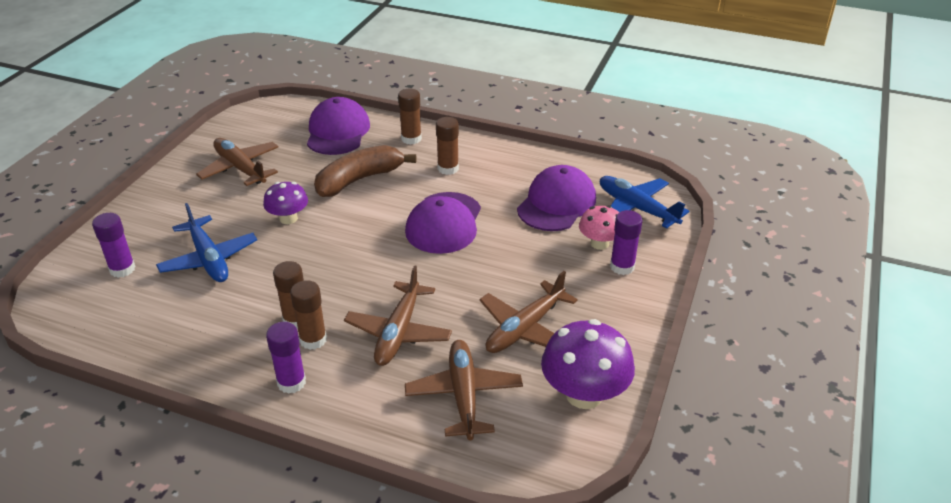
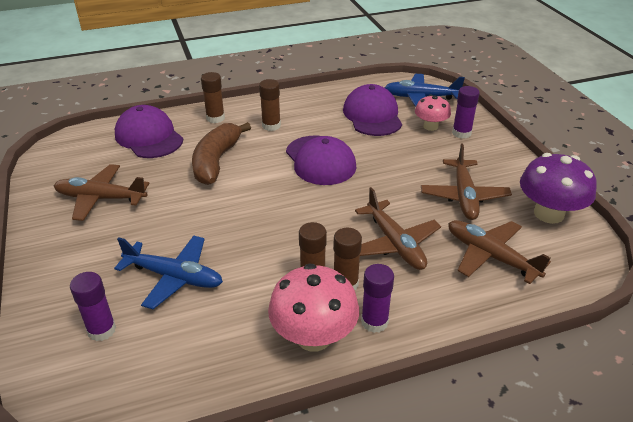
camera: 40 degrees left, 0 degrees up
purple mushroom [263,182,308,224] -> none
none -> pink mushroom [268,263,359,352]

